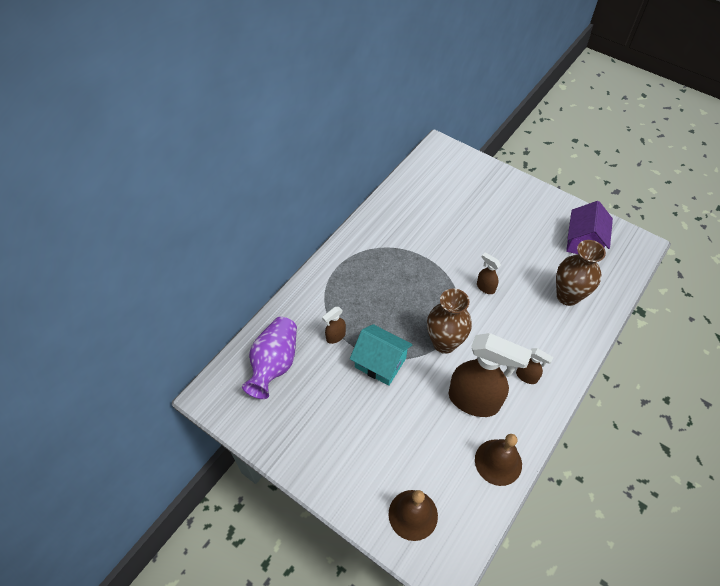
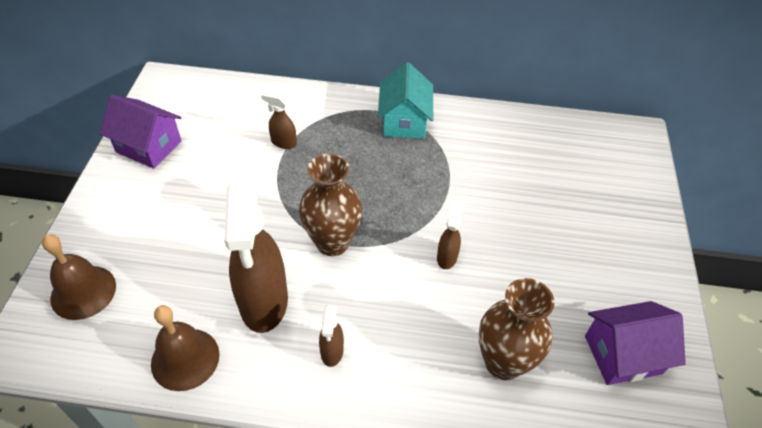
camera: 60 degrees right, 5 degrees down
purple vase [242,317,297,399] -> none
turquoise house [350,324,413,386] -> turquoise house moved to [378,62,433,139]
none -> purple house [100,95,182,169]

